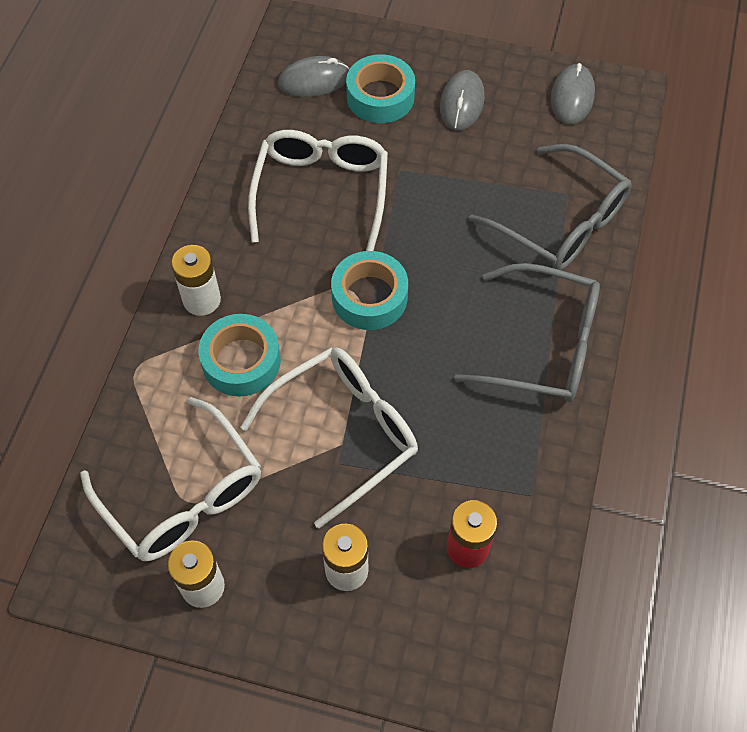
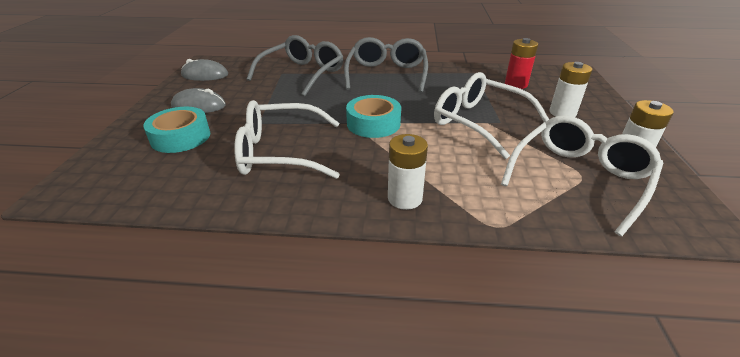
camera: 100 degrees left, 25 degrees down
turquoise tape [198,314,281,397] -> none
grey mouse [278,56,349,97] -> none

